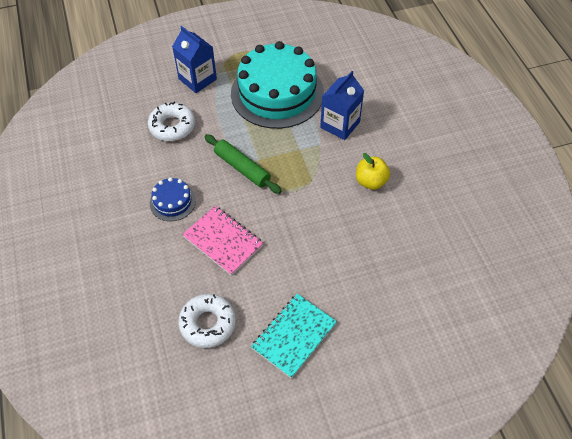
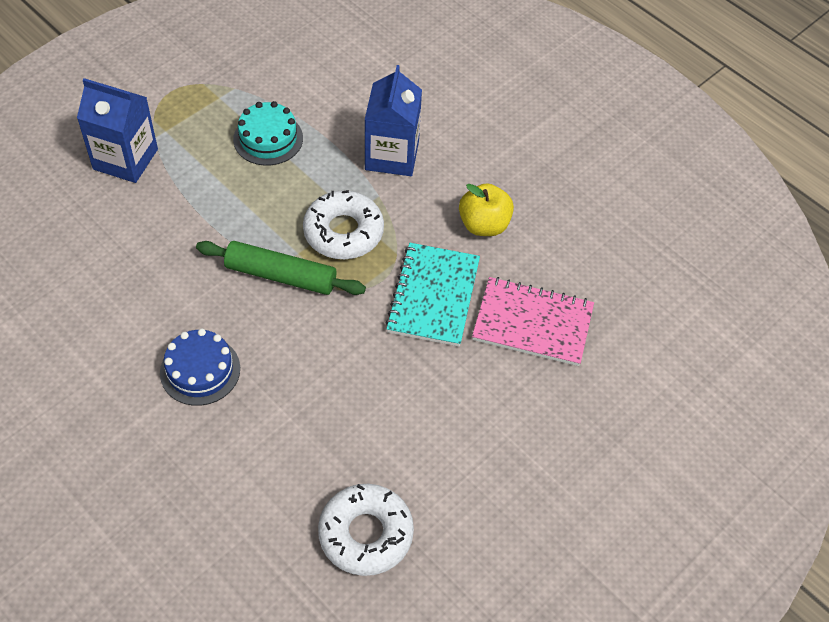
camera: 30 degrees left, 0 degrees up
white donut [148,102,195,141] -> white donut moved to [303,190,384,259]
pink notebook [182,206,264,276] -> pink notebook moved to [472,277,594,366]
turquoise cake [231,41,324,129] -> turquoise cake [233,101,303,166], size x0.44
turquoise notebook [251,294,337,378] -> turquoise notebook moved to [385,243,480,347]

